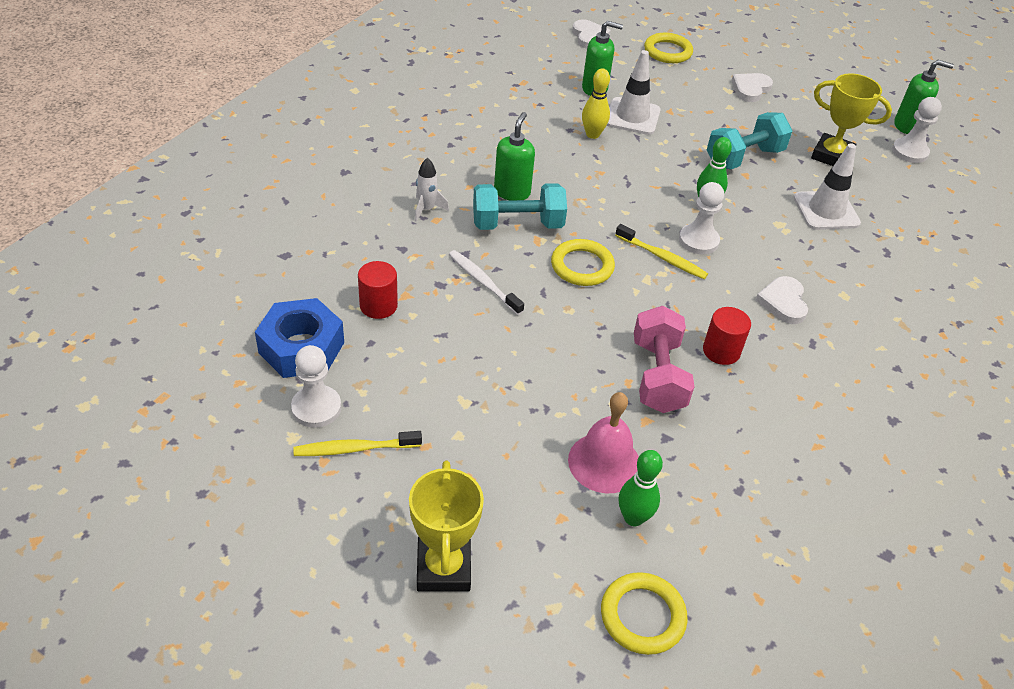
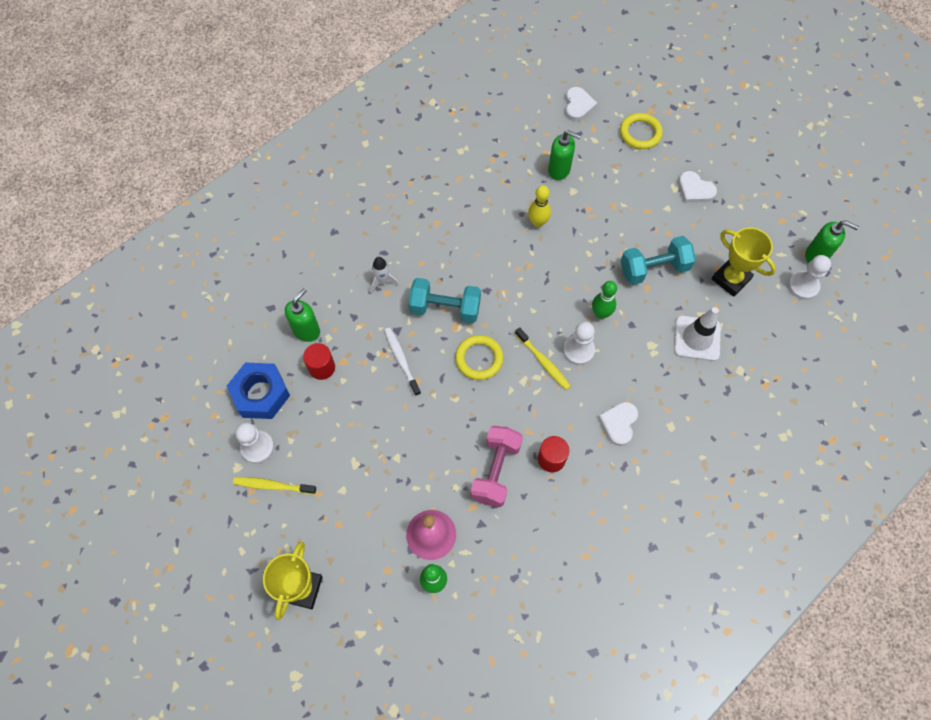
camera: 20 degrees right, 20 degrees up
green soap dispenser [494,112,535,200] -> green soap dispenser moved to [285,288,320,342]
yellow ring [601,572,688,655] -> none
white traffic cone [607,50,661,135] -> none
white heart [731,73,773,102] -> white heart turned 105 degrees counterclockwise [678,171,717,203]

